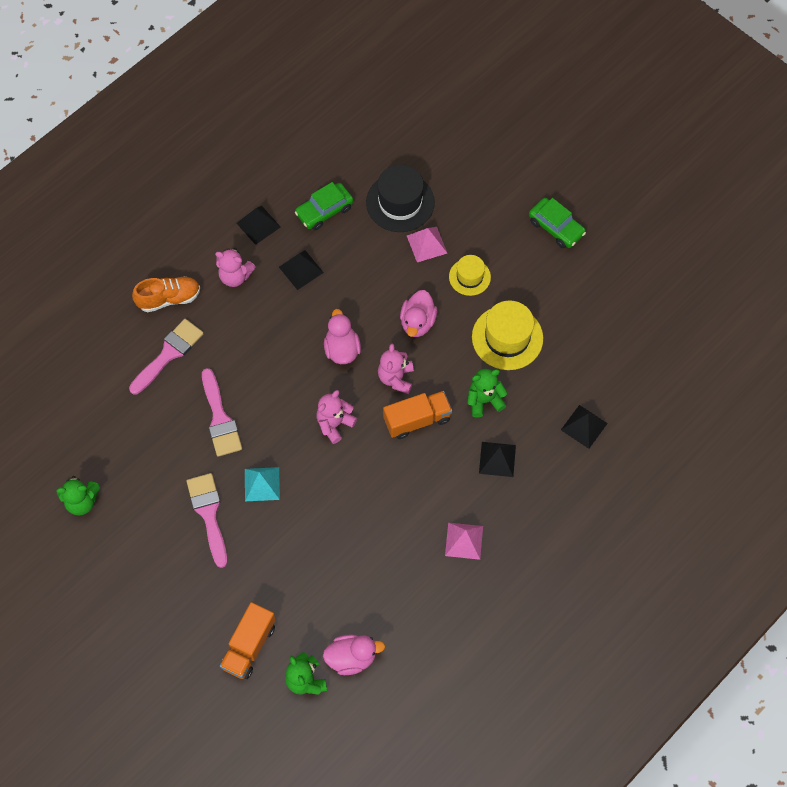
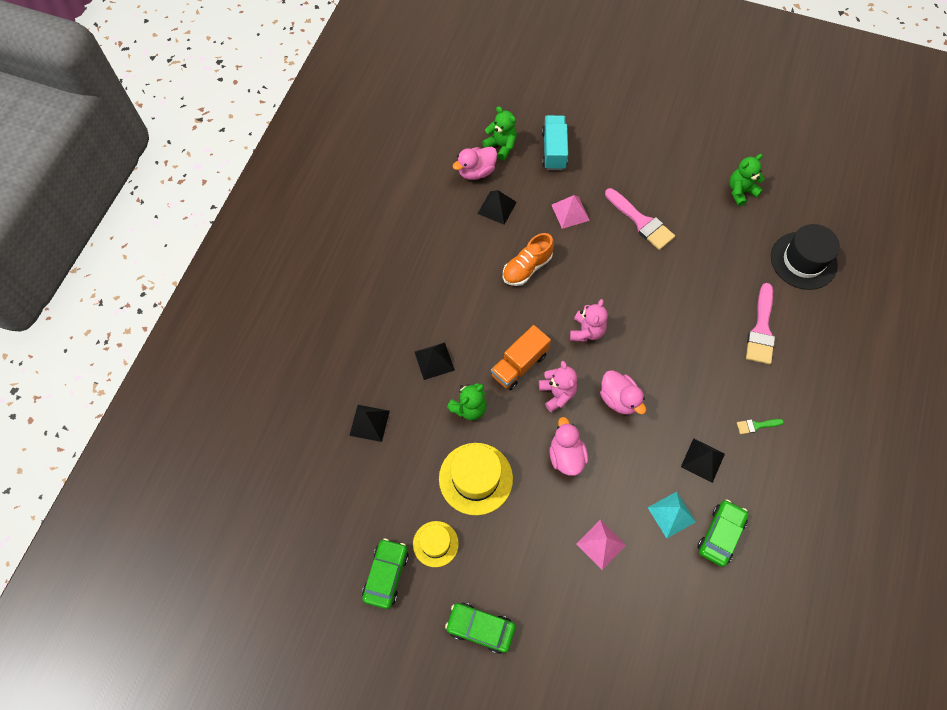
camera: 155 degrees right, 0 degrees up
orange shoe [132,276,200,312] -> orange shoe moved to [503,233,554,286]
pink brush [202,368,242,457] -> none
pink teddy bear [215,248,256,287] -> green brush [737,419,784,434]
orange truck [220,602,276,679] -> turquoise truck [542,115,568,170]
black pyramid [236,206,281,245] -> black pyramid moved to [478,190,517,225]
turquoise pyramid [245,467,280,501] -> turquoise pyramid moved to [648,492,696,538]
black hat [366,165,435,232] -> black hat moved to [771,224,840,290]
pink pyramid [445,523,483,560] -> pink pyramid moved to [552,195,590,229]
yellow hat [449,255,491,296] -> yellow hat moved to [413,521,459,567]
none -> green car [362,538,409,609]

